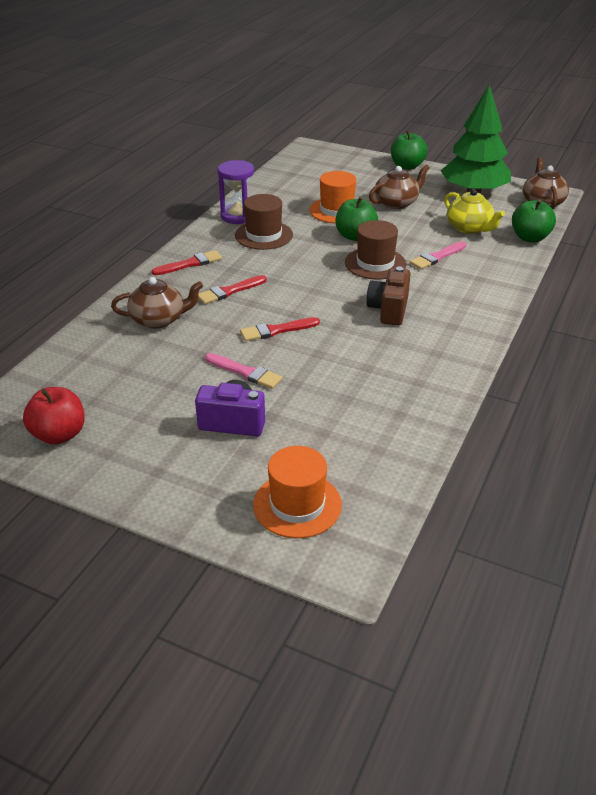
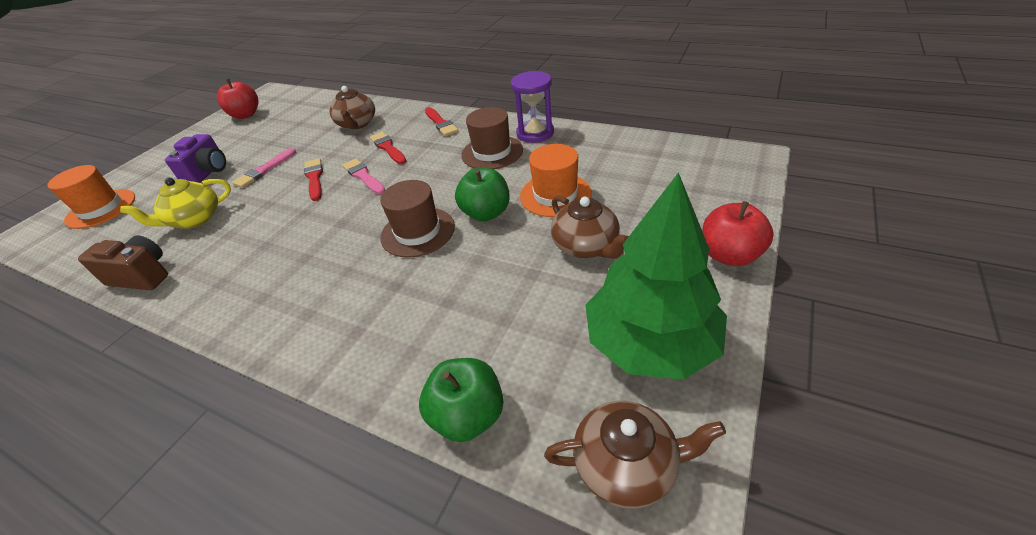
camera: 95 degrees right, 5 degrees up
brown camera [366,266,411,325] -> brown camera moved to [78,235,168,290]
green apple [391,130,428,170] -> red apple [702,201,774,266]
pink brush [410,241,466,269] -> pink brush moved to [342,159,385,194]
yellow teapot [445,189,505,234] -> yellow teapot moved to [121,178,231,228]

